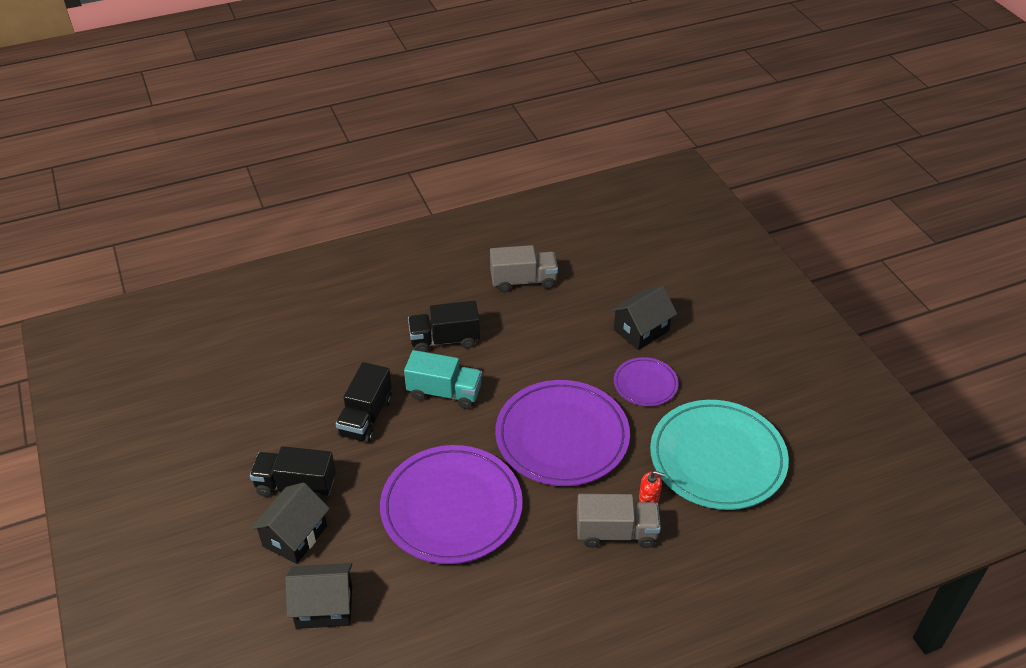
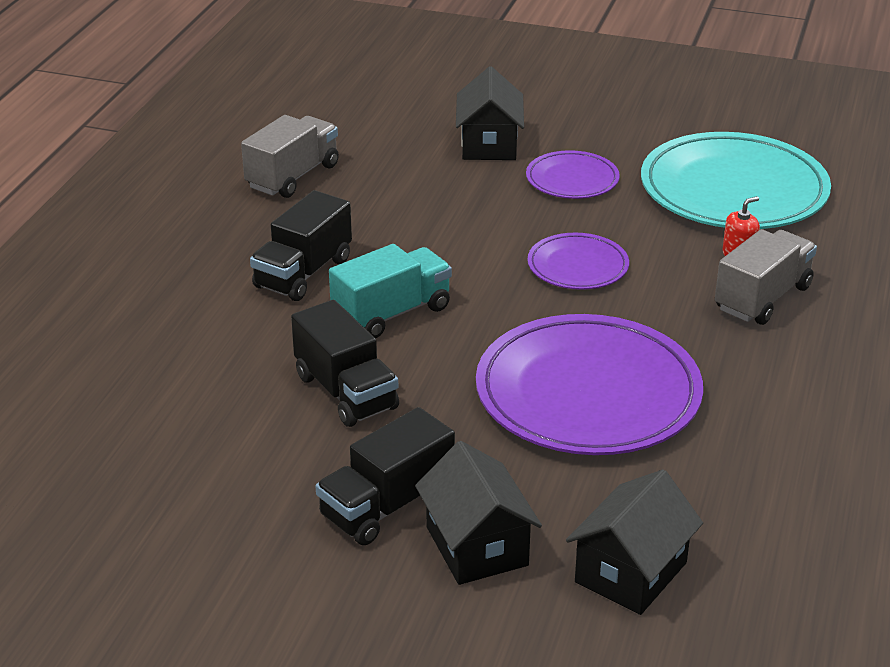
camera: 50 degrees left, 10 degrees down
purple plate [495,380,630,486] -> purple plate [527,233,629,290], size x0.50

